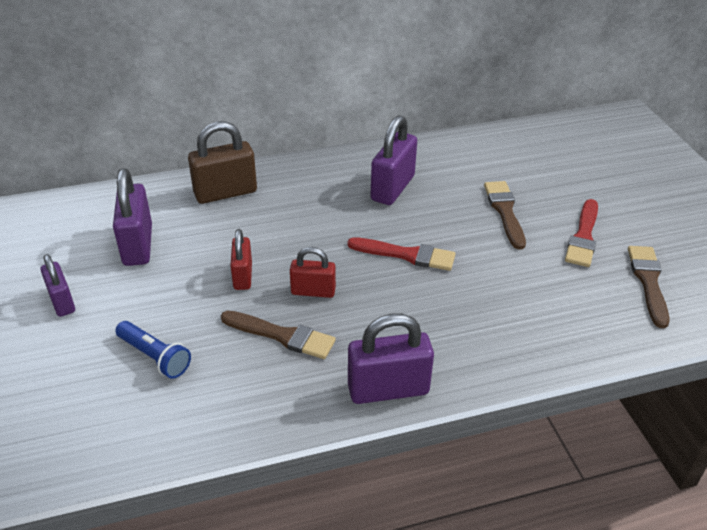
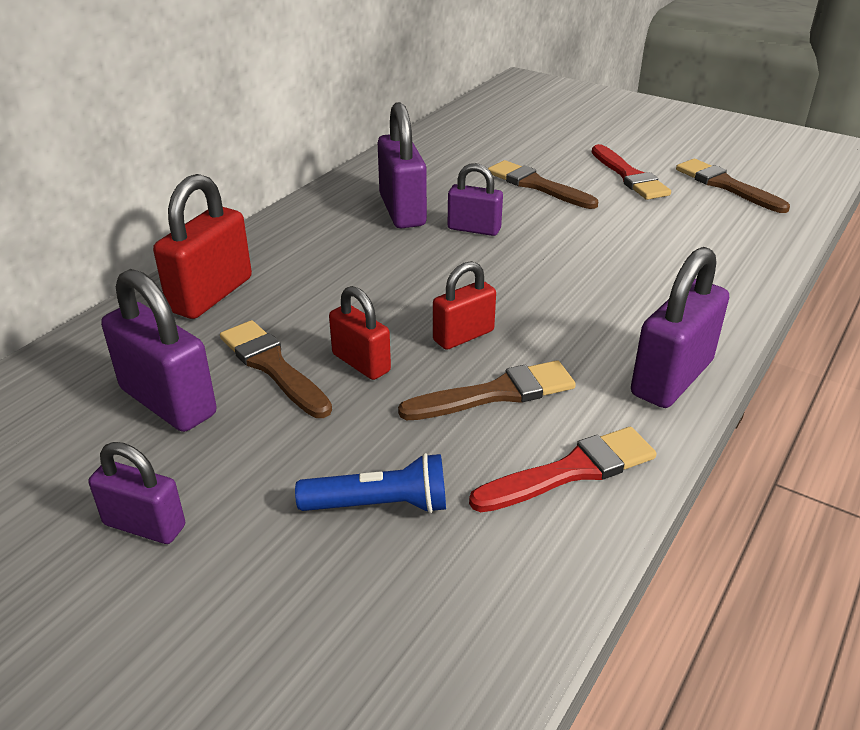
camera: 40 degrees left, 5 degrees down
brown padlock [188,121,257,204] -> red padlock [153,174,252,319]
red brush [348,237,455,271] -> red brush moved to [469,427,656,512]
none -> brown brush [220,320,332,418]
none -> purple padlock [448,163,503,236]

